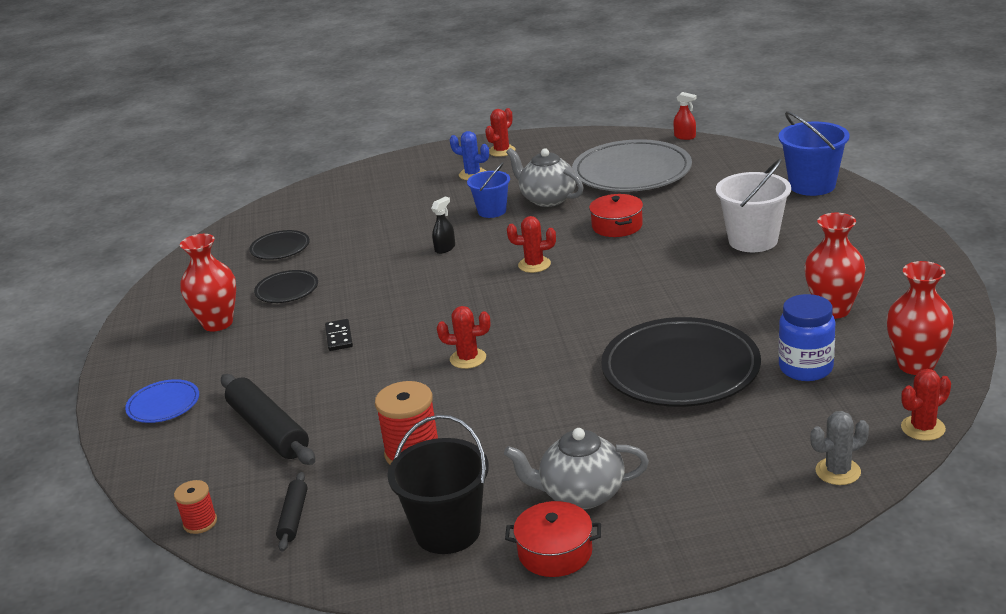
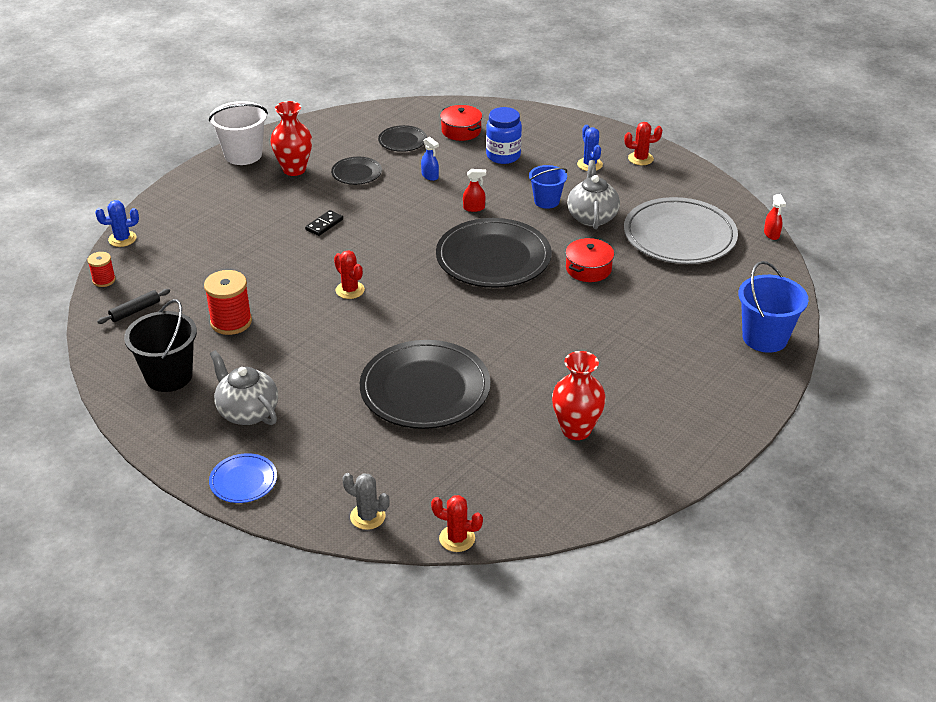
camera: 45 degrees right, 10 degrees up
blue plate [125,379,199,423] -> blue plate moved to [209,453,277,503]
black rolling pin [221,374,315,465] -> none
black spray bottle [431,197,455,254] -> red spray bottle [463,169,486,212]
red pot [505,501,601,577] -> red pot moved to [440,105,482,141]
red cactus [507,216,556,273] -> black plate [436,218,552,288]
white bucket [716,158,791,252] -> white bucket moved to [209,101,268,165]
blue jar [778,294,835,381] -> blue jar moved to [486,107,522,164]
red vase [886,261,954,375] -> none
none -> blue cactus [95,200,139,247]
none -> blue spray bottle [421,137,439,181]

